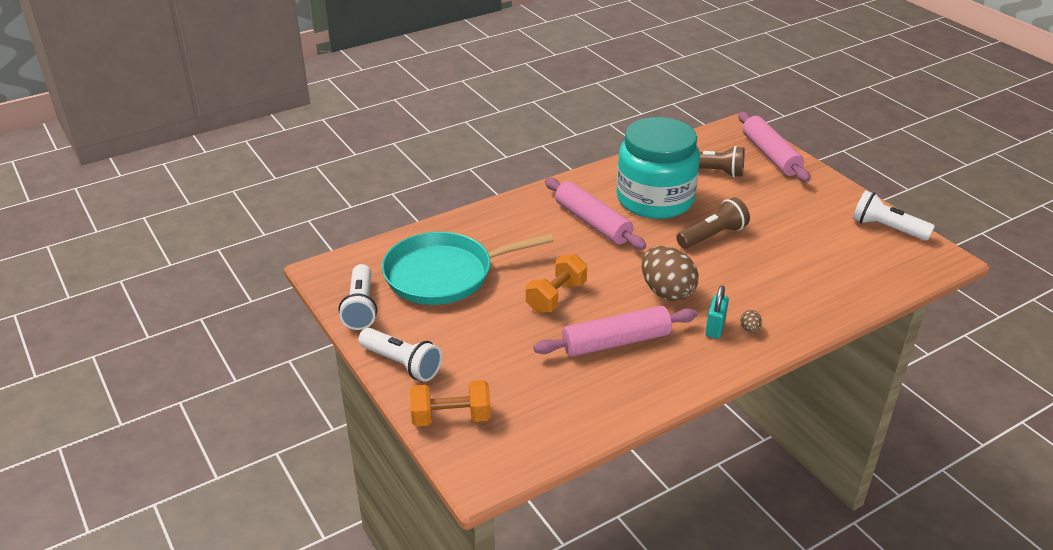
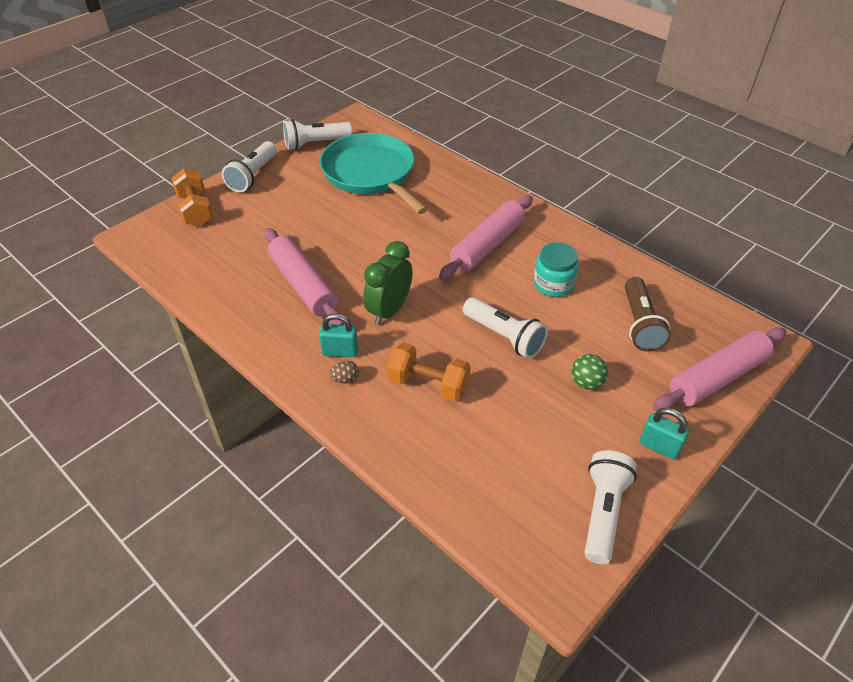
camera: 75 degrees right, 10 degrees up
orange dumbbell [526,254,587,313] -> orange dumbbell moved to [386,343,471,402]
turquoise jar [616,117,700,219] -> turquoise jar [534,242,579,297], size x0.47
brown egg [641,246,699,301] -> green clock [363,241,413,325]
brown flashlight [676,197,750,249] -> white flashlight [463,297,548,359]
none -> green ball [571,354,608,390]
none -> turquoise padlock [639,408,689,460]

